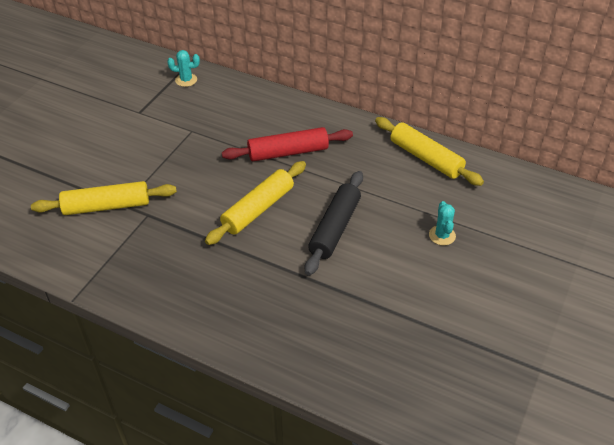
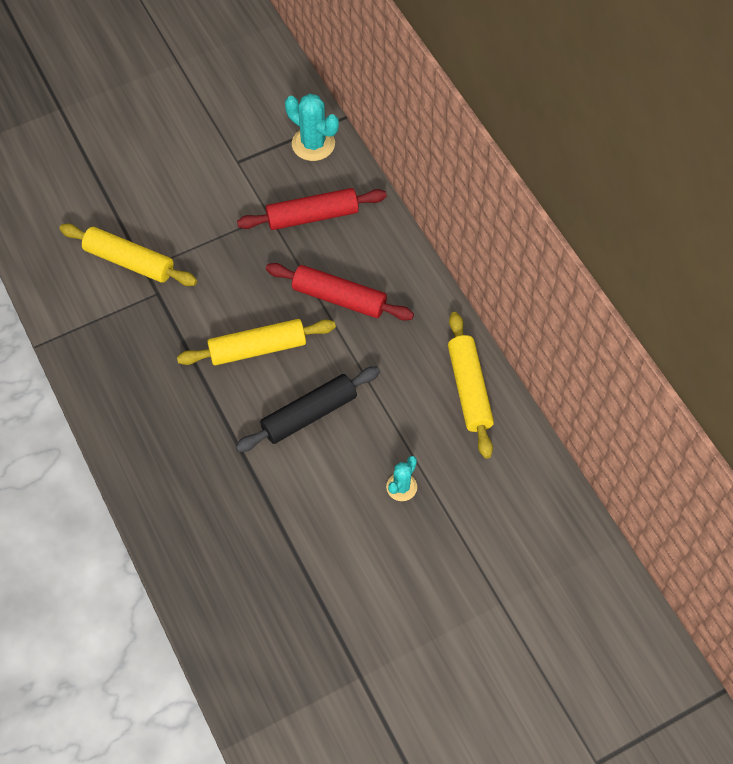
camera: 35 degrees right, 15 degrees up
turquoise cactus [167,50,200,87] -> turquoise cactus [285,94,339,161], size x1.63
none -> red rolling pin [237,188,387,230]

